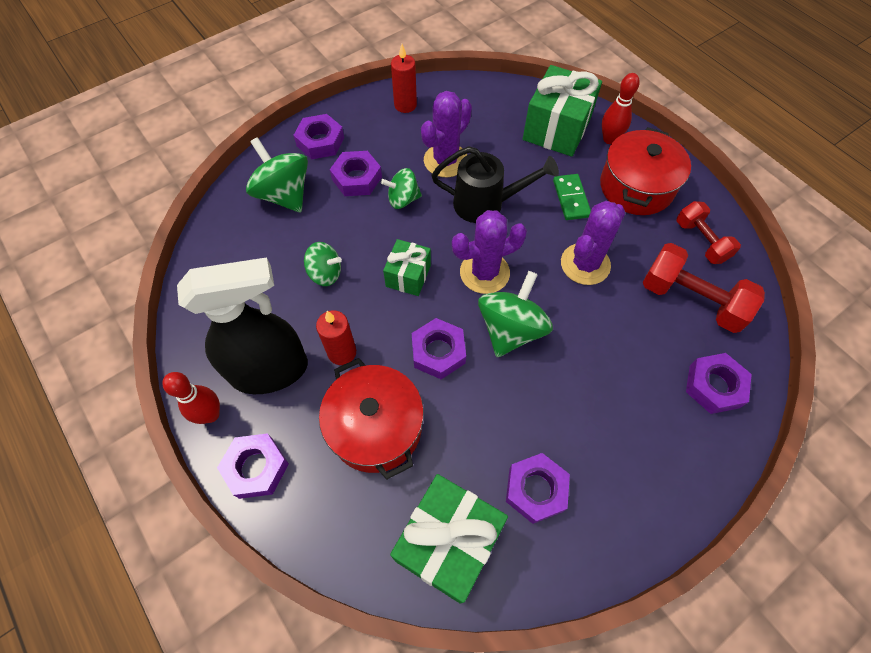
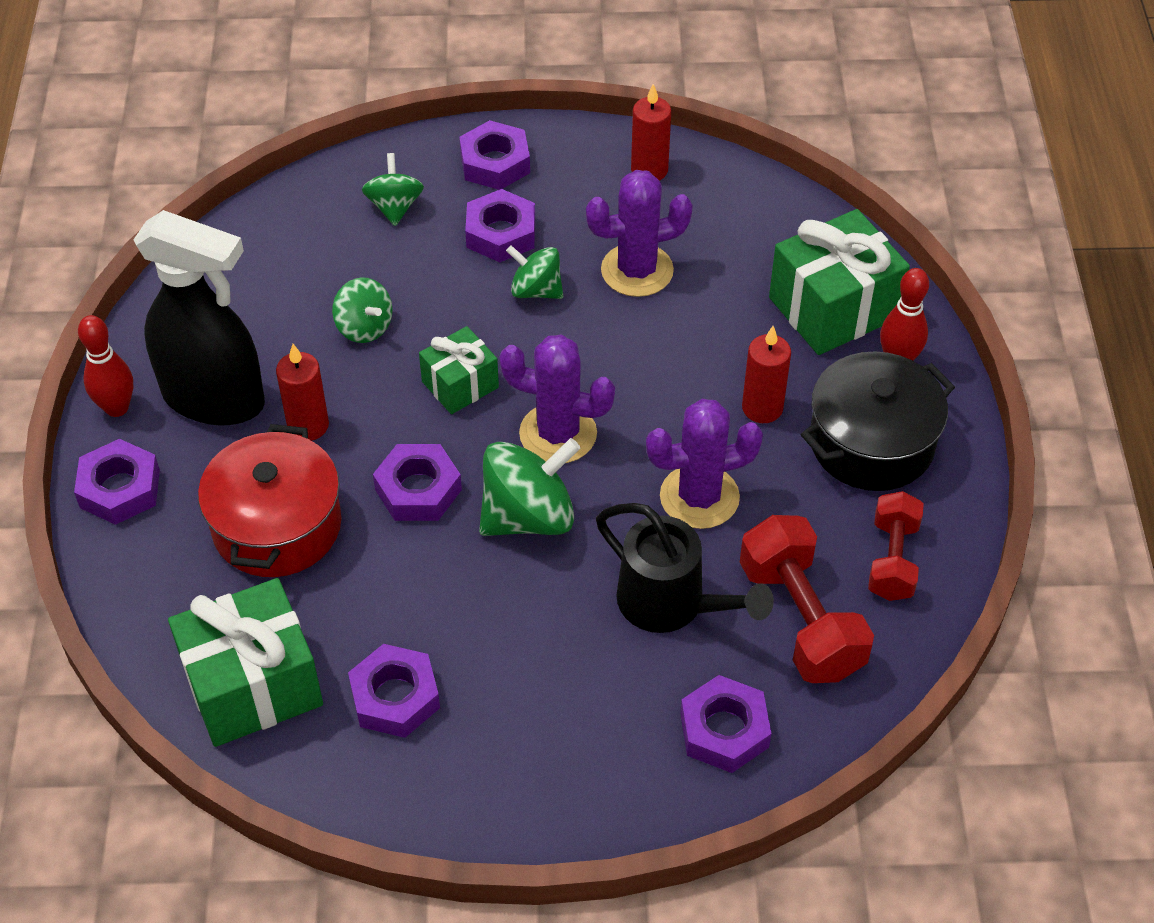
camera: 35 degrees right, 10 degrees down
green spinning top [246,137,308,212] -> green spinning top [362,153,424,226], size x0.60
black watering can [432,146,559,223] -> black watering can moved to [596,503,774,633]
green domino [553,174,591,220] -> red candle [742,326,791,423]
red pot [600,127,691,215] -> black pot [801,351,955,491]

